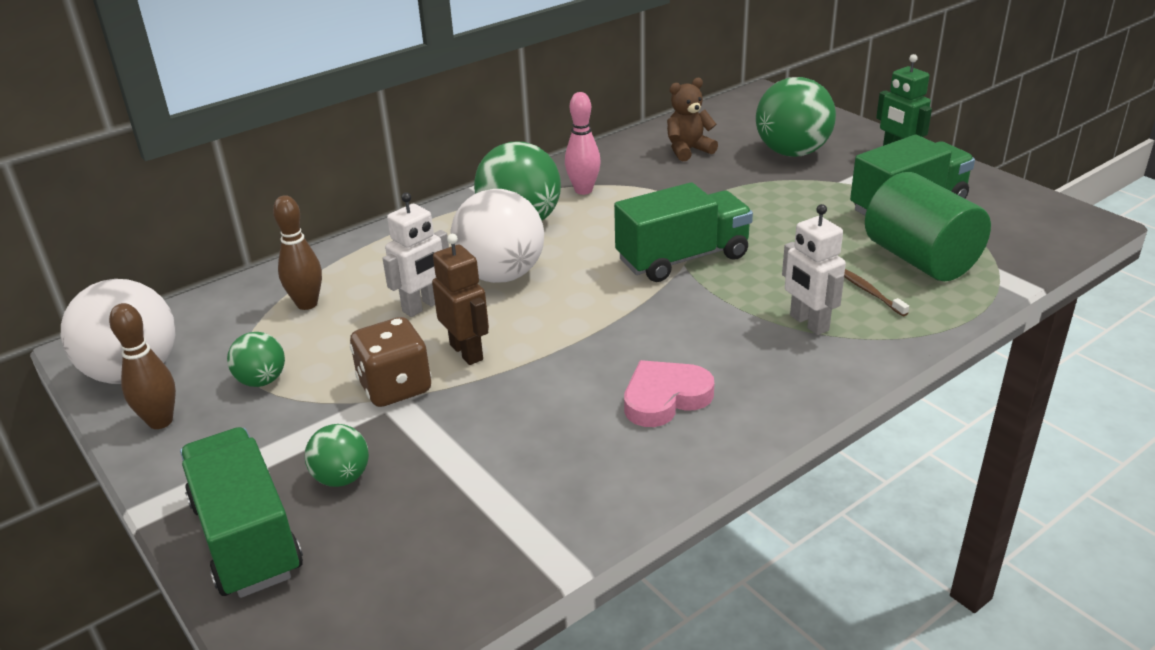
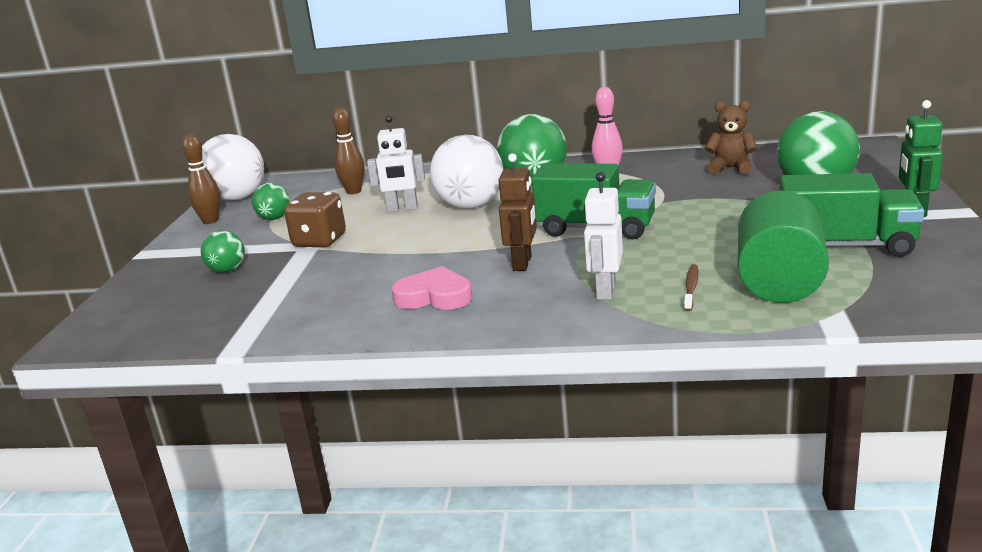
camera: 45 degrees right, 10 degrees down
green truck [180,427,303,598] -> none
brown robot [432,234,489,365] -> brown robot moved to [498,153,537,271]

